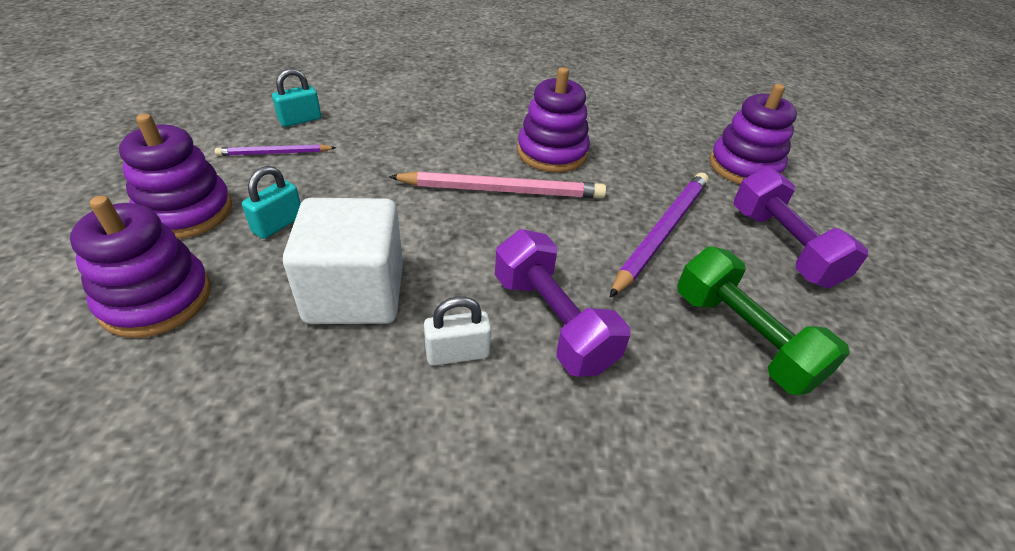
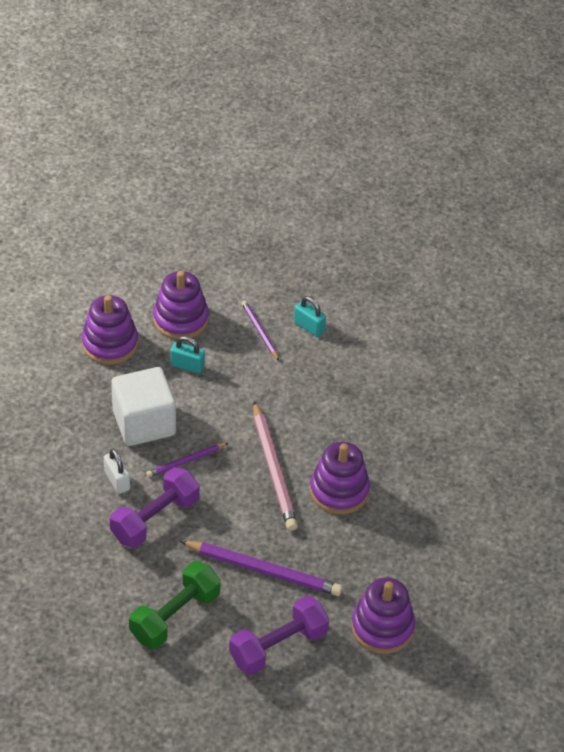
camera: 75 degrees right, 5 degrees up
none -> purple pencil [146,443,228,477]

